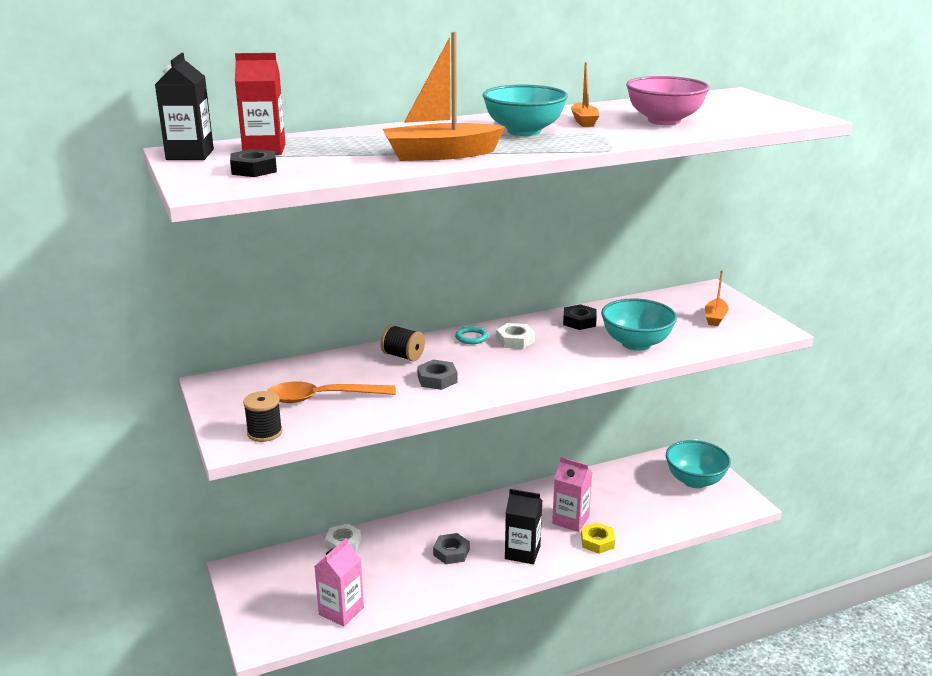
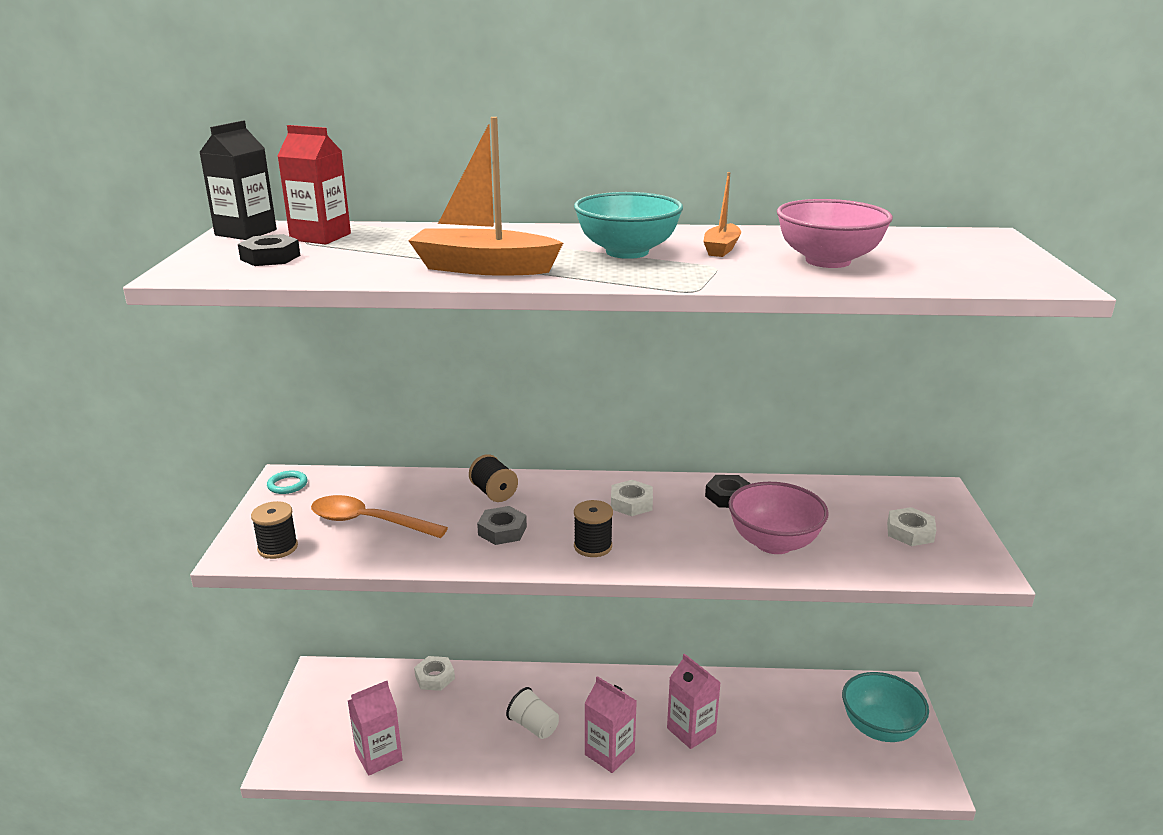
camera: 25 degrees right, 0 degrees up
grey nut [433,533,470,564] -> white cup [506,687,559,739]
turquoise ring [455,326,488,344] -> turquoise ring moved to [267,470,308,494]
black carton [505,489,543,564] -> pink carton [585,676,637,773]
yellow nut [581,522,615,554] -> none
turquoise bowl [601,298,677,351] -> pink bowl [728,482,829,554]
orange boat [705,270,729,326] -> white nut [887,507,936,546]
none -> black spool [574,500,613,557]

